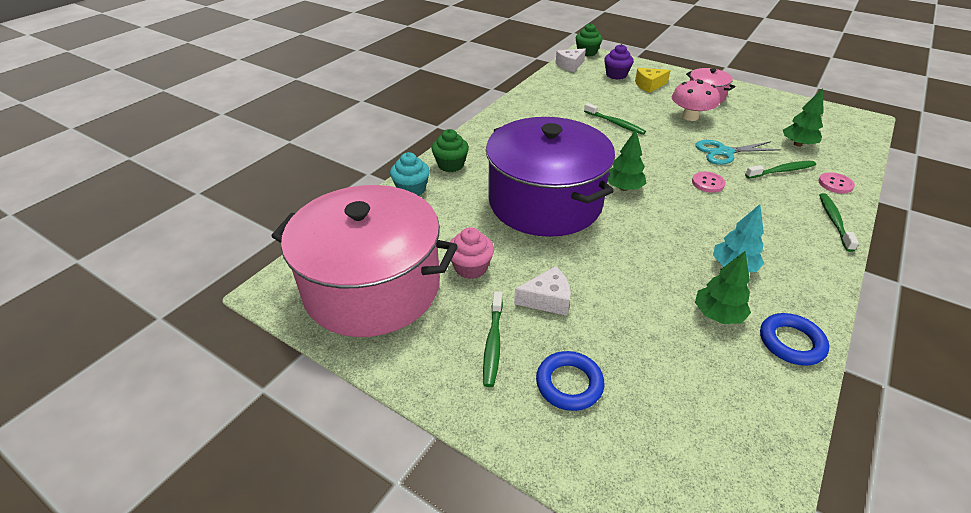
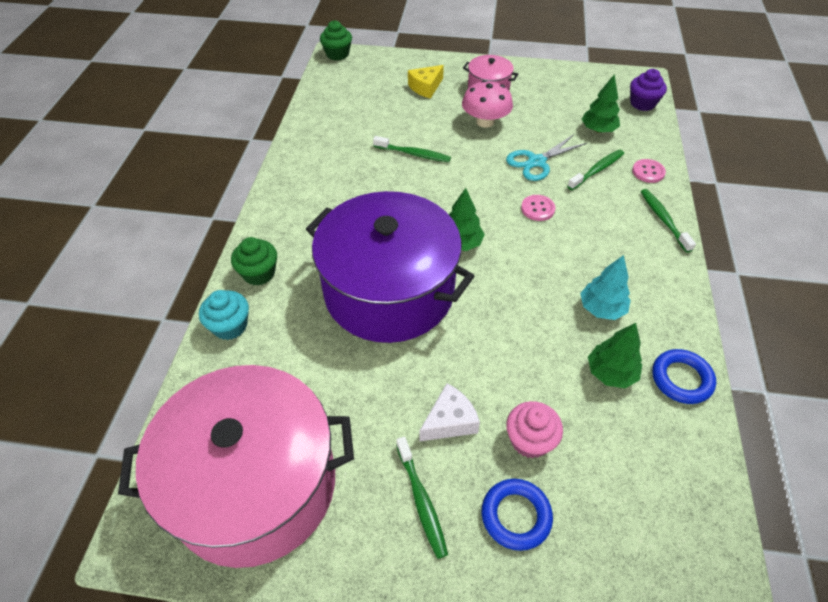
camera: 25 degrees left, 10 degrees up
pink cupcake [447,227,494,279] -> pink cupcake moved to [506,401,563,458]
white cheese [556,48,586,72] -> none
purple cupcake [604,44,634,80] -> purple cupcake moved to [630,69,667,111]

